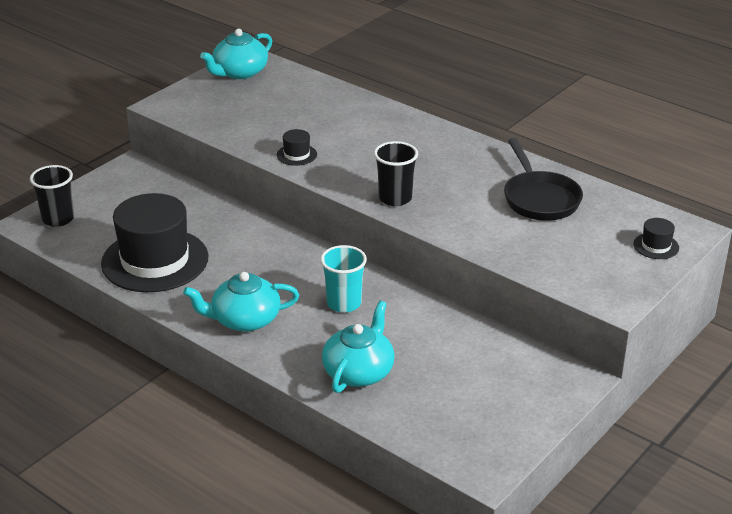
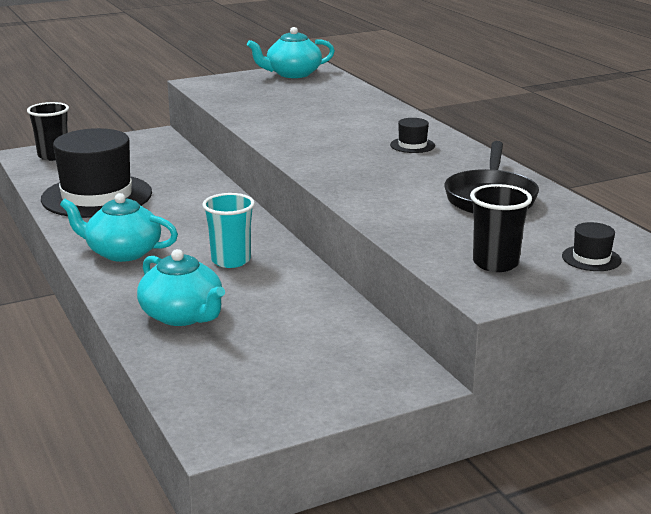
camera: 25 degrees right, 10 degrees down
black hat [277,129,317,166] -> black hat moved to [390,118,435,153]
turquoise teapot [322,301,395,393] -> turquoise teapot turned 90 degrees clockwise [137,249,225,326]
black cup [374,141,418,206] -> black cup moved to [470,184,532,272]

